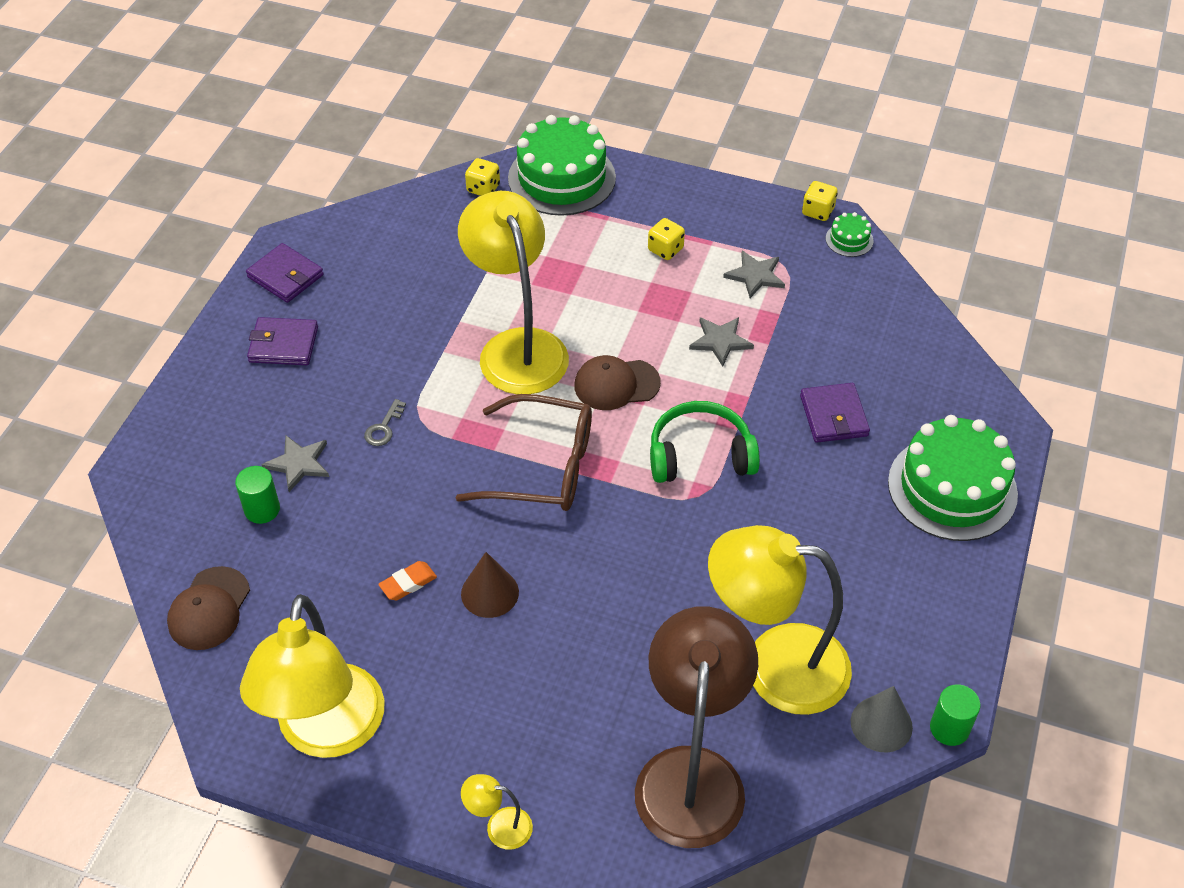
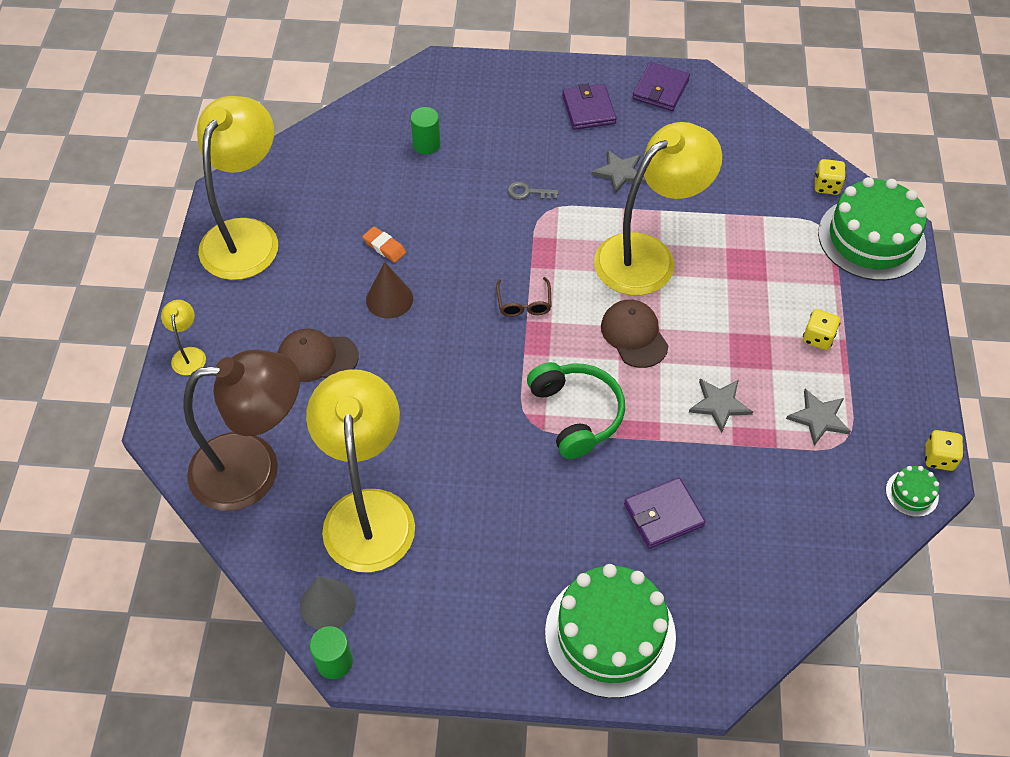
camera: 75 degrees right, 5 degrees up
brown cap [167,566,250,650] -> brown cap moved to [278,329,359,382]
yellow lamp [240,594,384,758] -> yellow lamp turned 120 degrees clockwise [197,96,278,280]
grey star [262,435,329,492] -> grey star moved to [591,150,646,194]
brown glasses [455,394,592,511] -> brown glasses [496,277,552,317], size x0.47

